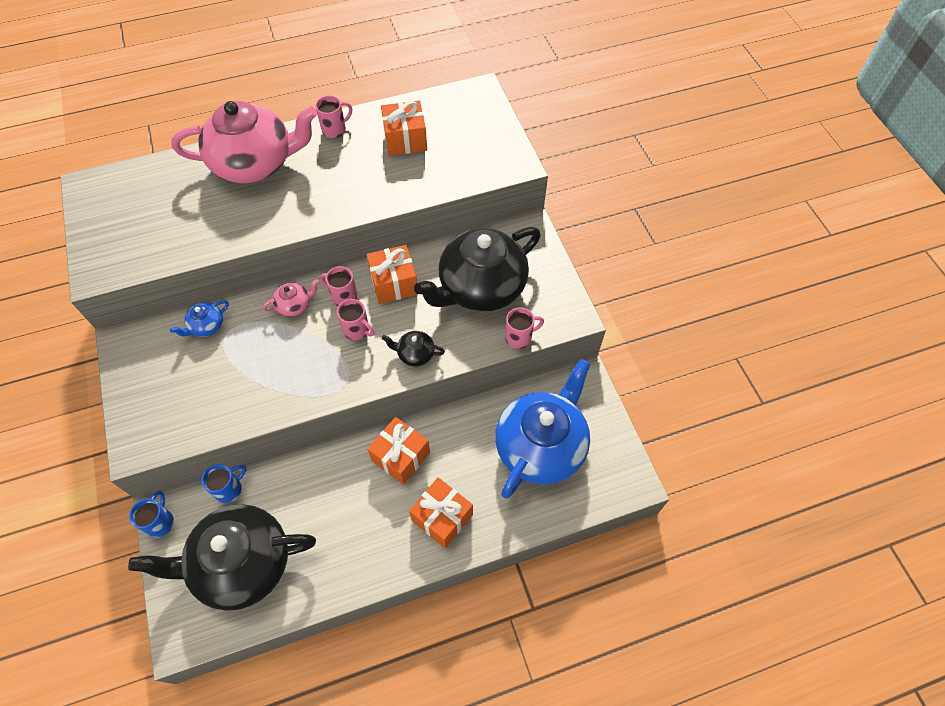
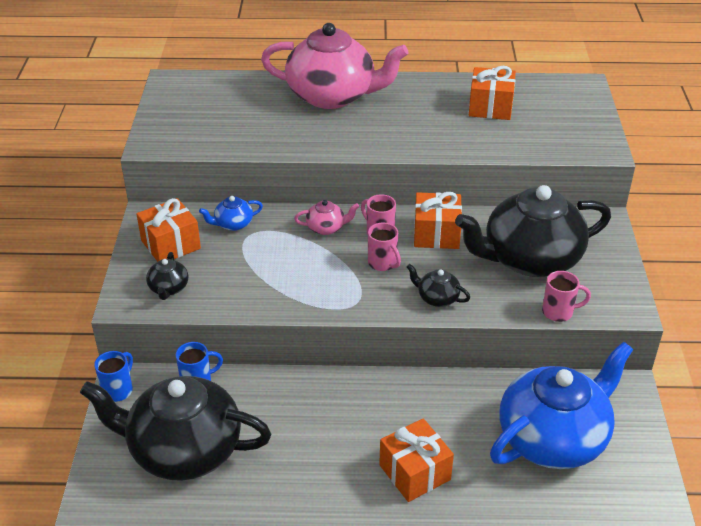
camera: 20 degrees right, 20 degrees down
pink mug [315,96,352,138] -> none
orange gift [367,417,430,485] -> orange gift moved to [137,198,201,262]
none -> black teapot [146,252,188,300]

